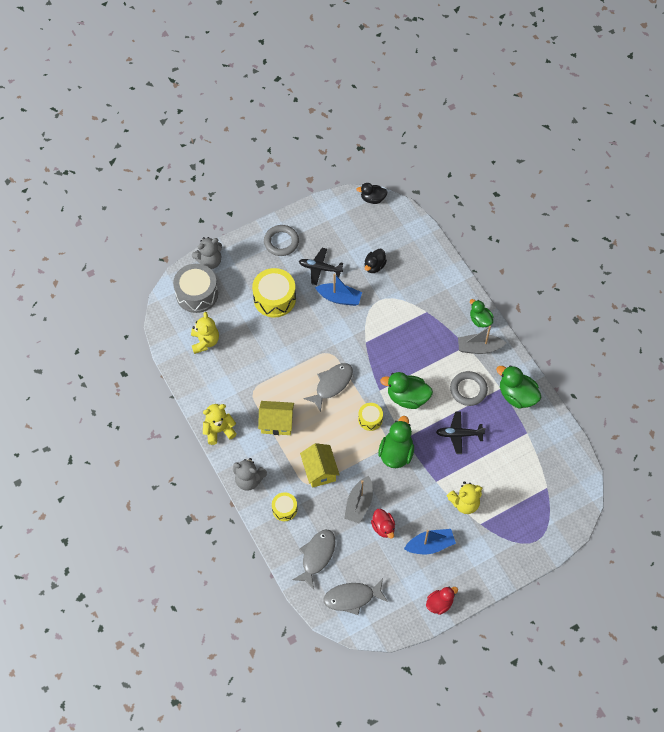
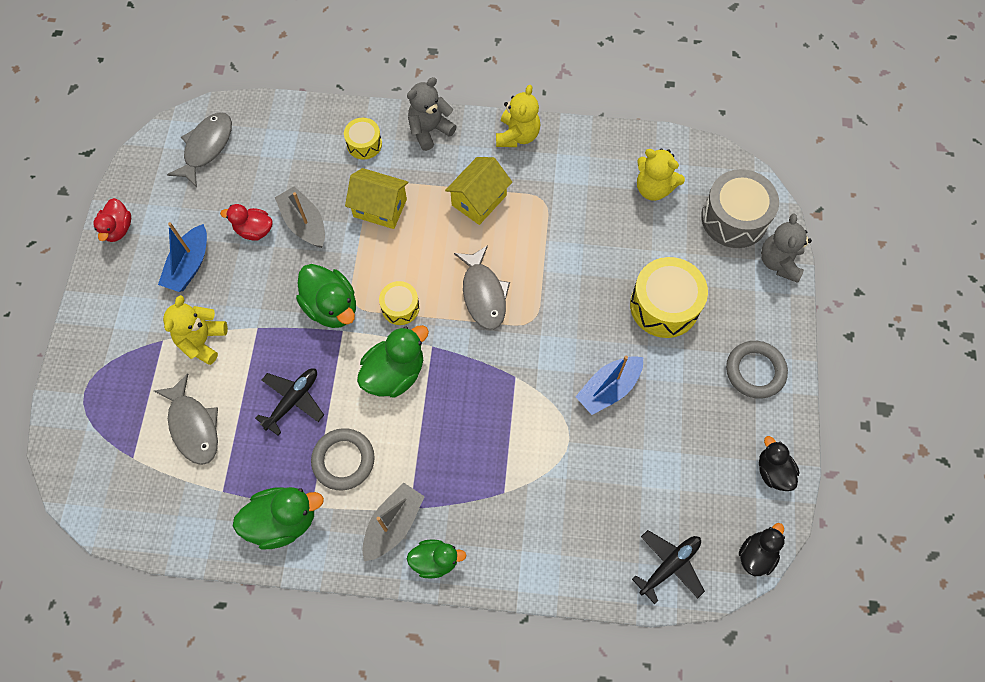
camera: 125 degrees right, 5 degrees up
grey fish [292,529,336,589] -> grey fish moved to [154,373,218,465]
black plane [299,248,343,285] -> black plane moved to [632,530,705,604]
black duck [365,249,387,273] -> black duck moved to [759,436,799,491]

